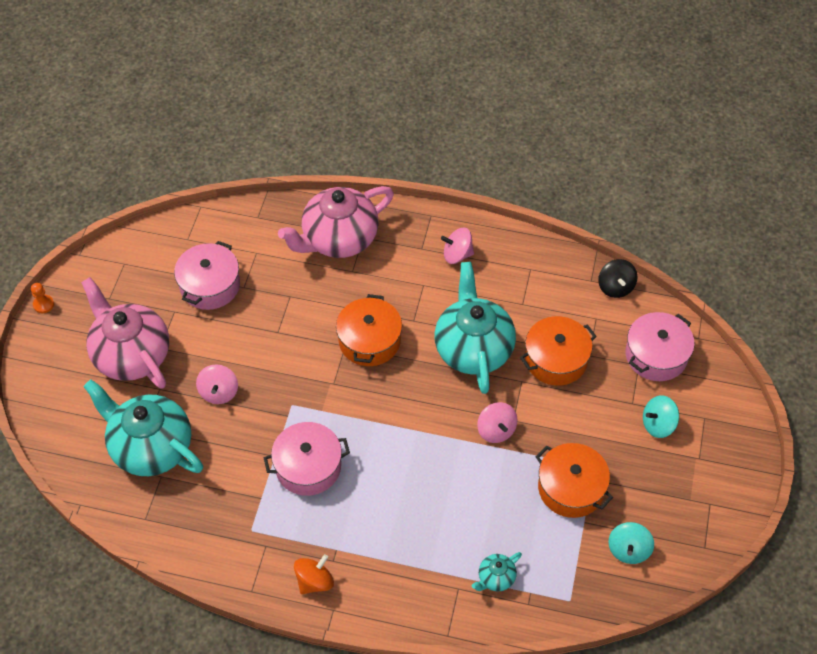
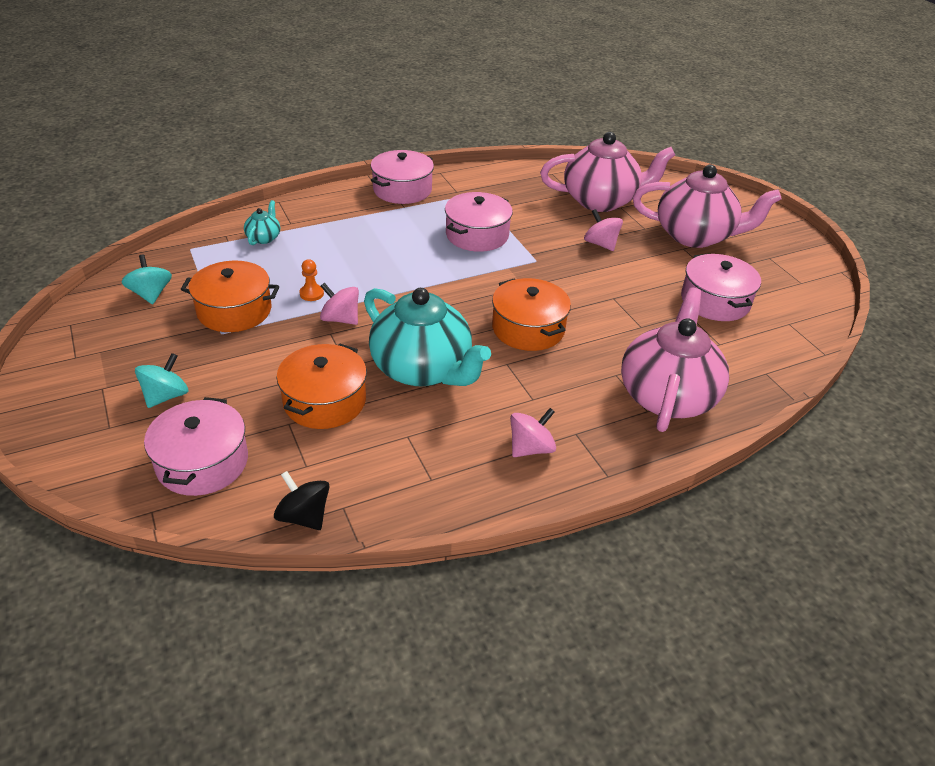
camera: 140 degrees right, 15 degrees down
orange pawn [31,283,54,313] -> orange pawn moved to [300,259,324,301]
turquoise teapot [83,379,203,476] -> pink teapot [540,132,675,212]
orange spinning top [294,554,334,594] -> pink pot [371,150,434,204]

